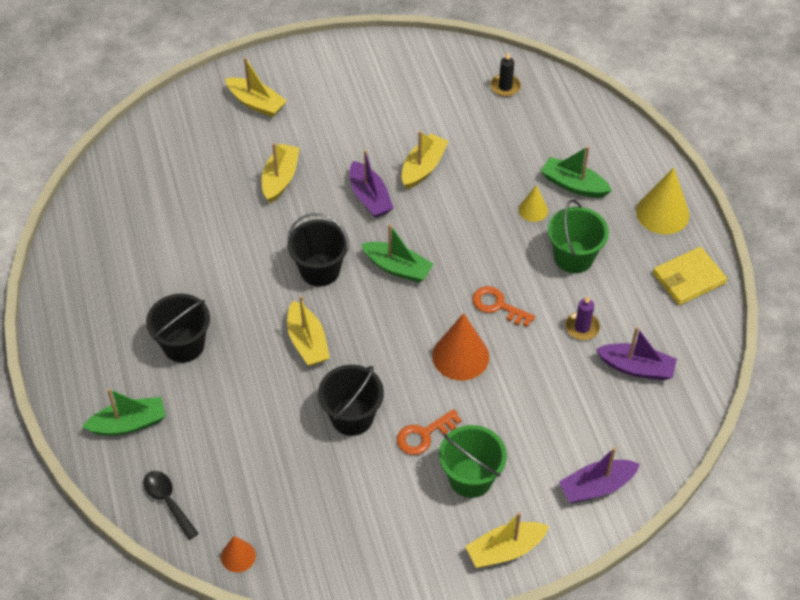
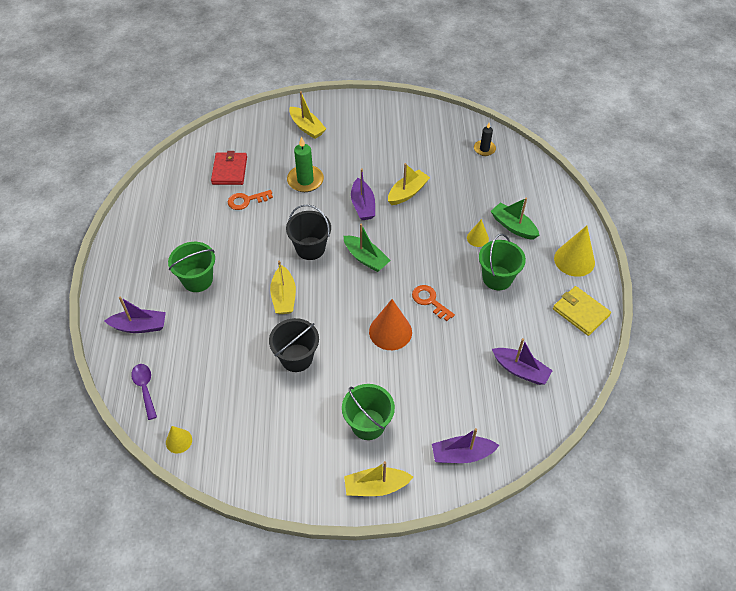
camera: 15 degrees right, 0 degrees up
green boat [82,388,166,436] -> purple boat [105,297,166,333]
black spoon [144,471,199,540] -> purple spoon [131,364,157,420]
black bucket [146,294,210,363] -> green bucket [168,242,215,292]
orange cone [221,536,256,573] -> yellow cone [166,426,192,453]
yellow boat [262,143,300,203] -> green candle [287,137,324,192]
orange key [397,409,462,455] -> orange key moved to [228,190,273,210]
purple candle [565,296,600,340] -> none
yellow wallet [653,247,727,305] -> yellow wallet turned 60 degrees clockwise [553,286,611,336]
none -> red wallet [211,151,247,185]

